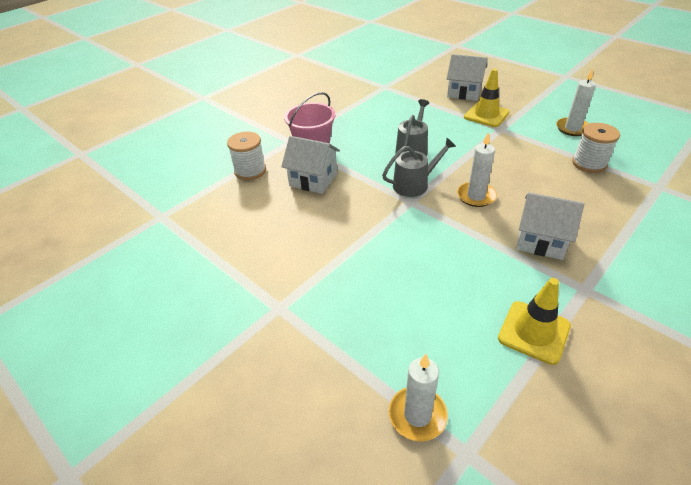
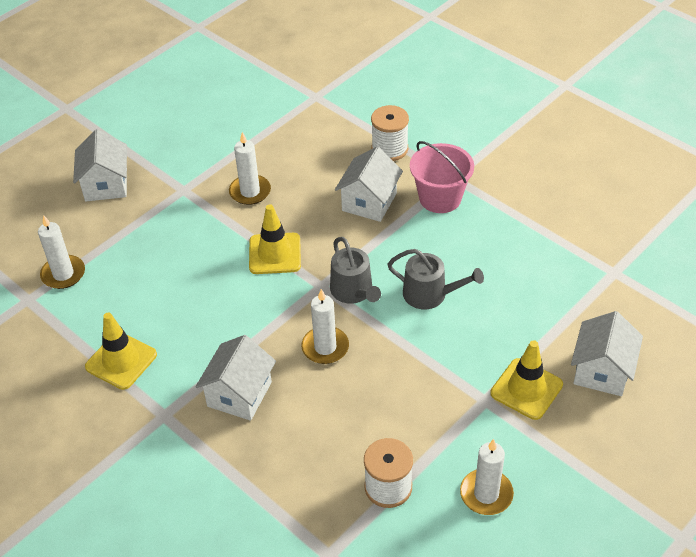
camera: 90 degrees right, 5 degrees up
none -> white house [73,129,127,201]
none -> white candle [229,132,271,205]
none -> yellow traffic cone [249,204,301,274]

